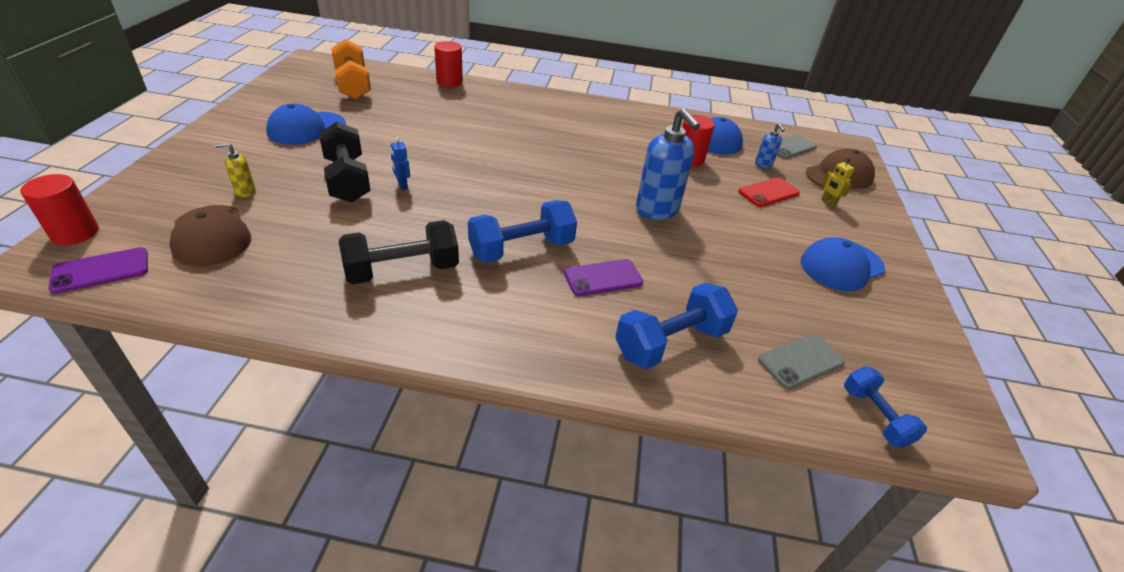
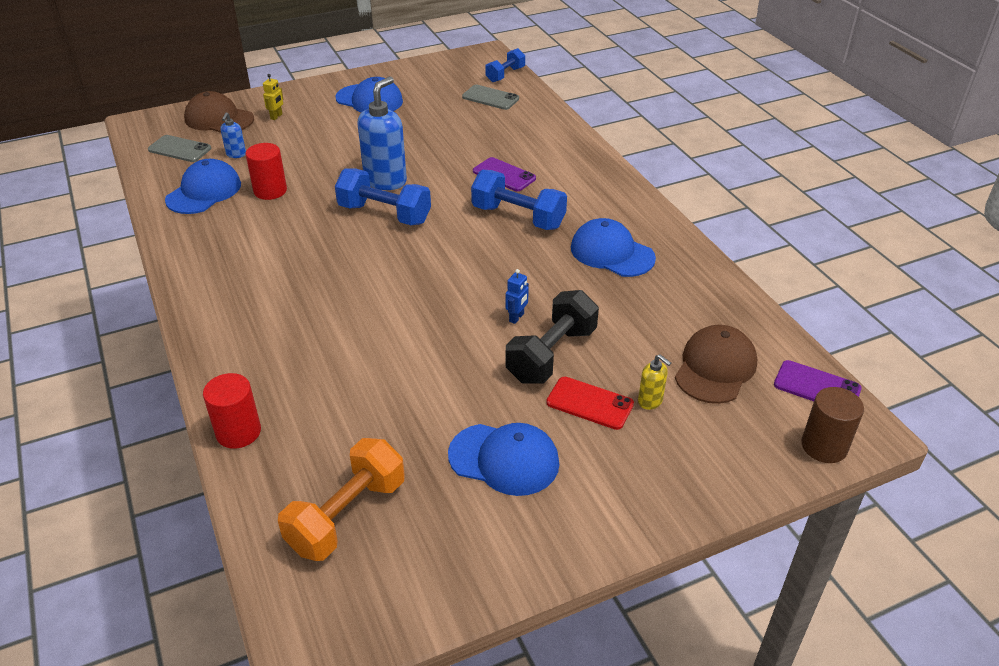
camera: 120 degrees left, 0 degrees up
red cylinder [20,174,99,245] -> brown cylinder [801,387,864,463]
black dumbbell [339,220,459,284] -> blue cap [571,218,656,277]
blue dumbbell [615,283,738,369] -> blue dumbbell moved to [335,168,431,225]
red phone [738,177,800,207] -> red phone moved to [546,377,634,430]
blue soap dispenser [755,124,785,168] -> blue soap dispenser turned 150 degrees clockwise [220,112,246,158]

